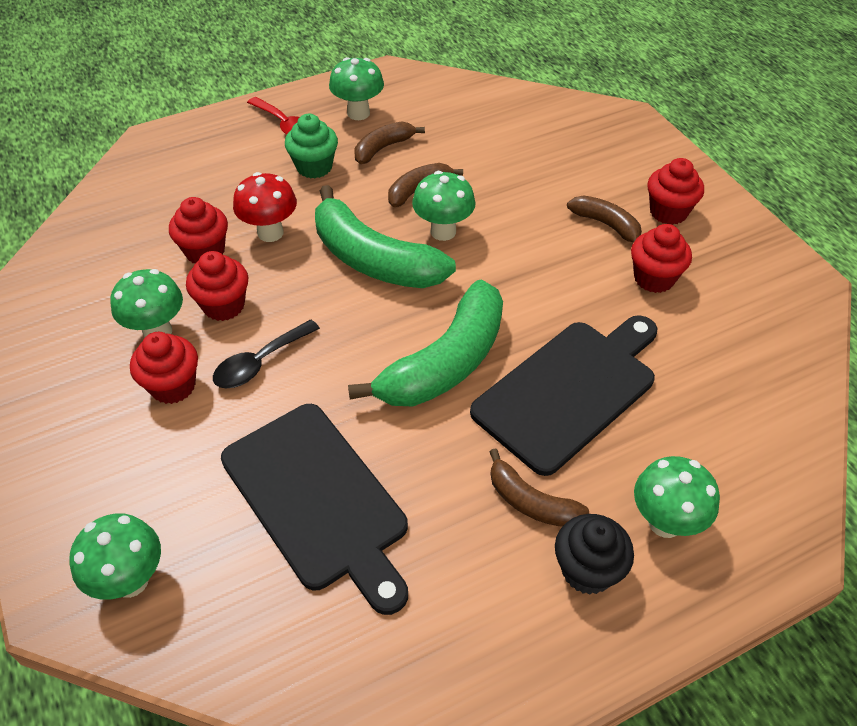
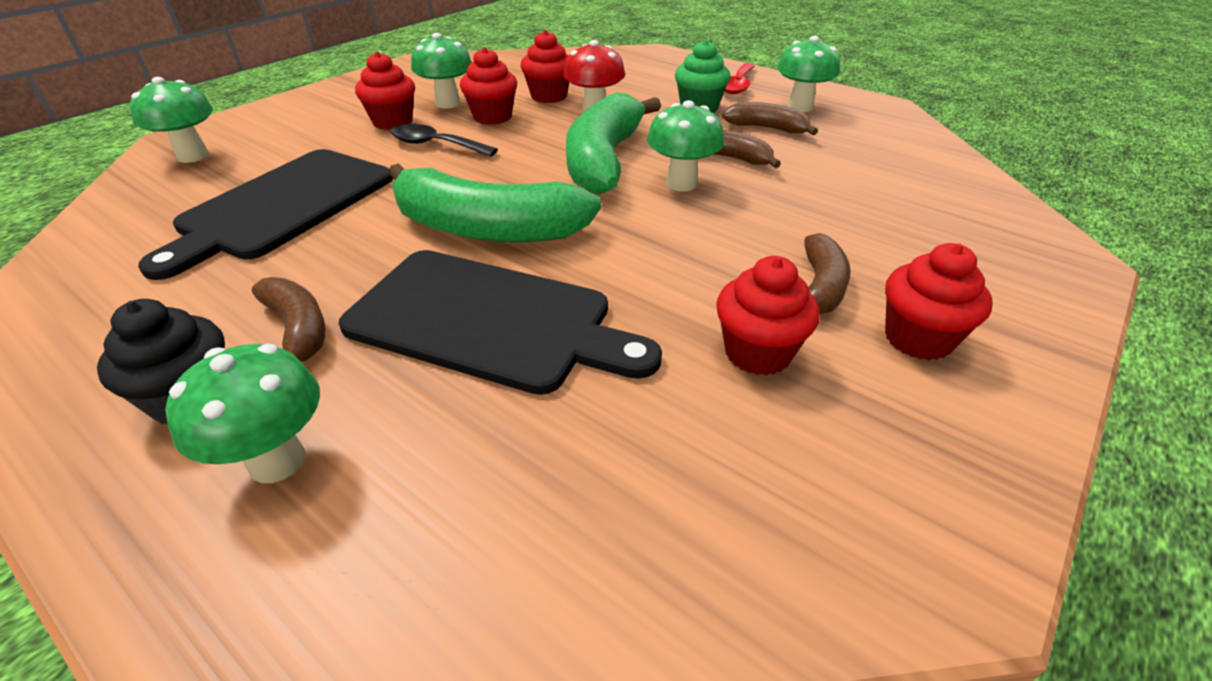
camera: 65 degrees right, 10 degrees down
brown banana [489,448,589,527] -> brown banana turned 135 degrees clockwise [252,277,326,362]

